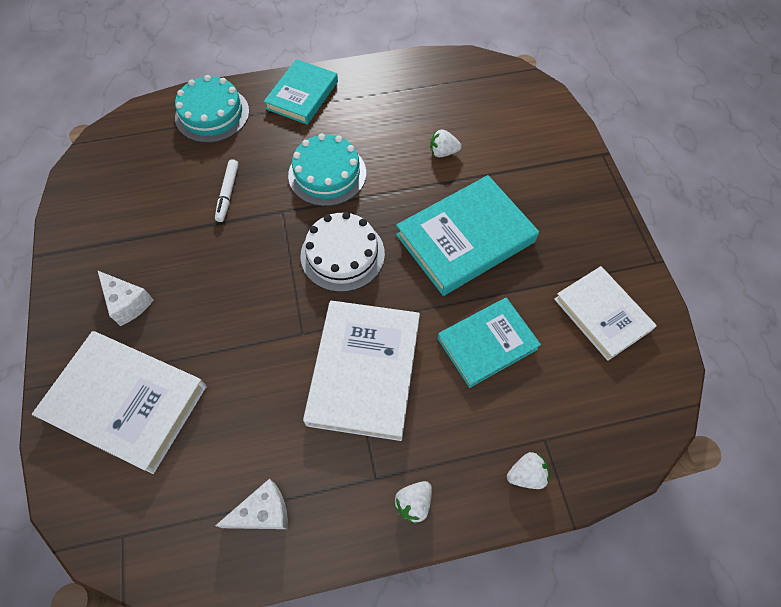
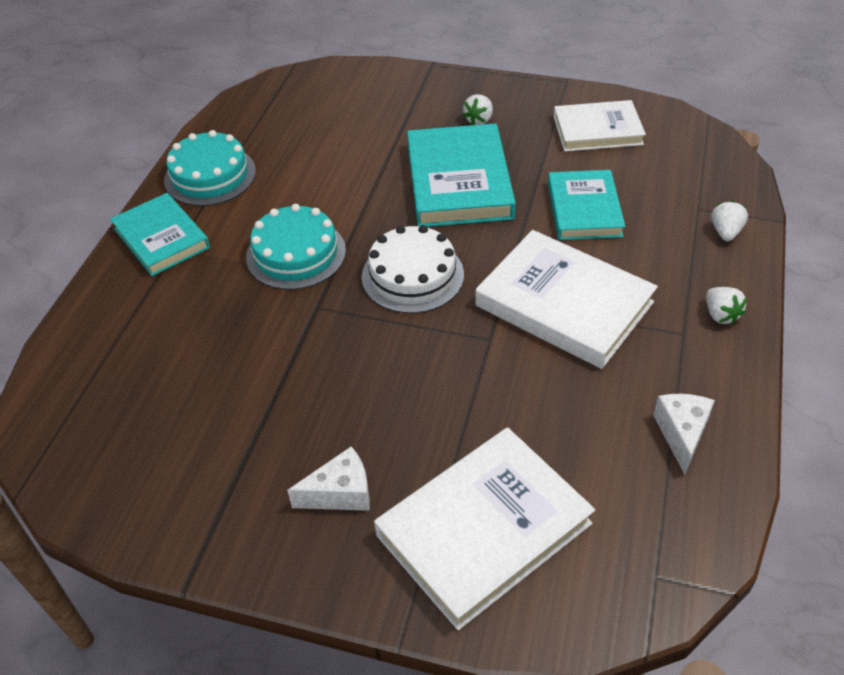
camera: 60 degrees left, 15 degrees down
turquoise cake [175,75,249,143] -> turquoise cake moved to [164,130,256,206]
white marker [215,159,238,222] -> none
white strawberry [430,129,462,157] -> white strawberry moved to [463,94,493,125]

